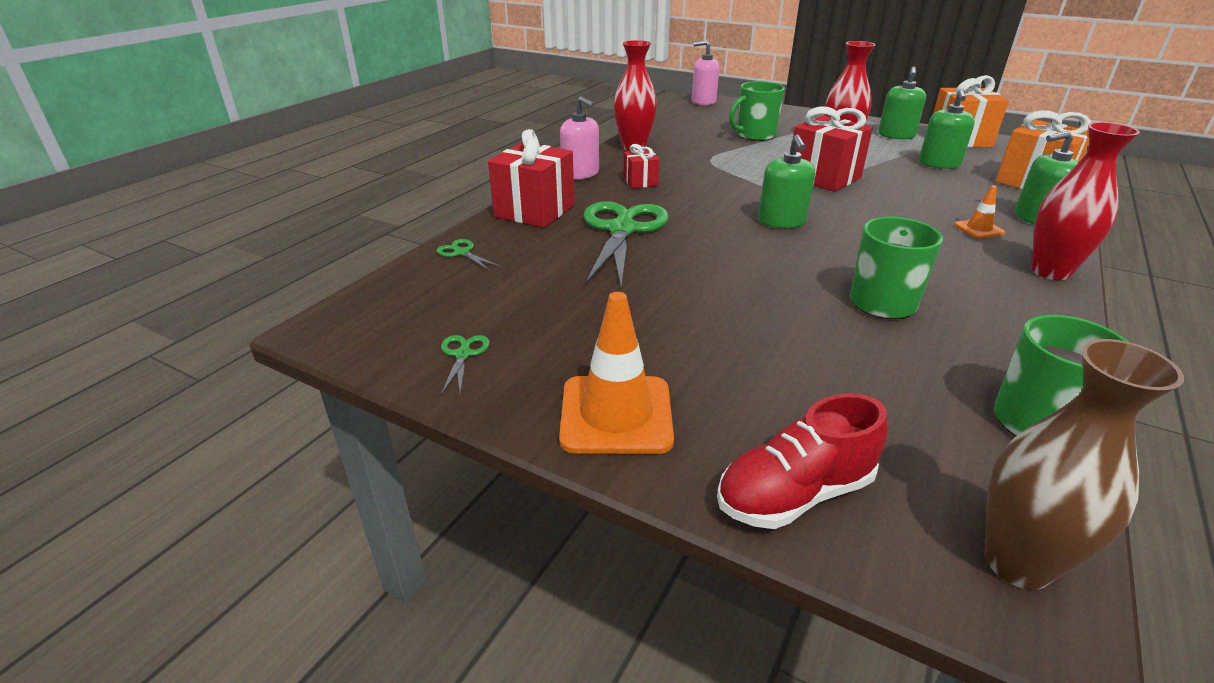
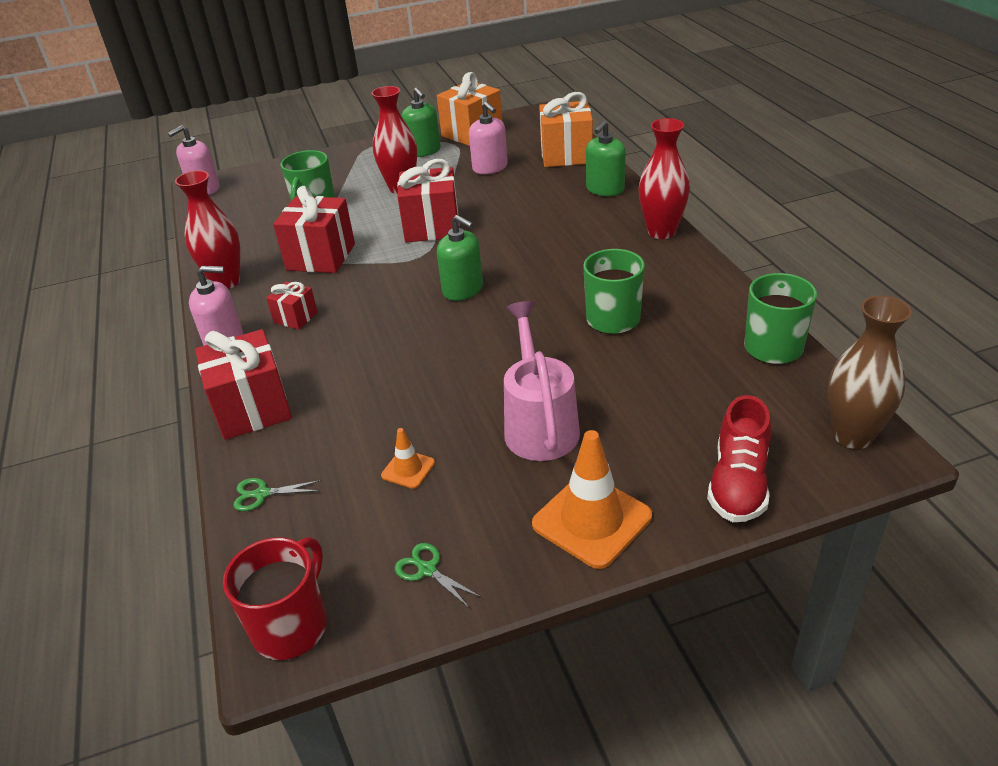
camera: 45 degrees left, 5 degrees up
green scissors [584,201,669,286] -> none
green soap dispenser [919,89,975,169] -> pink soap dispenser [469,102,508,174]
orange traffic cone [954,185,1005,238] -> orange traffic cone moved to [381,428,435,489]
none -> red mug [223,537,327,660]
none -> red gift [273,186,355,273]
none -> pink watering can [504,301,580,461]

